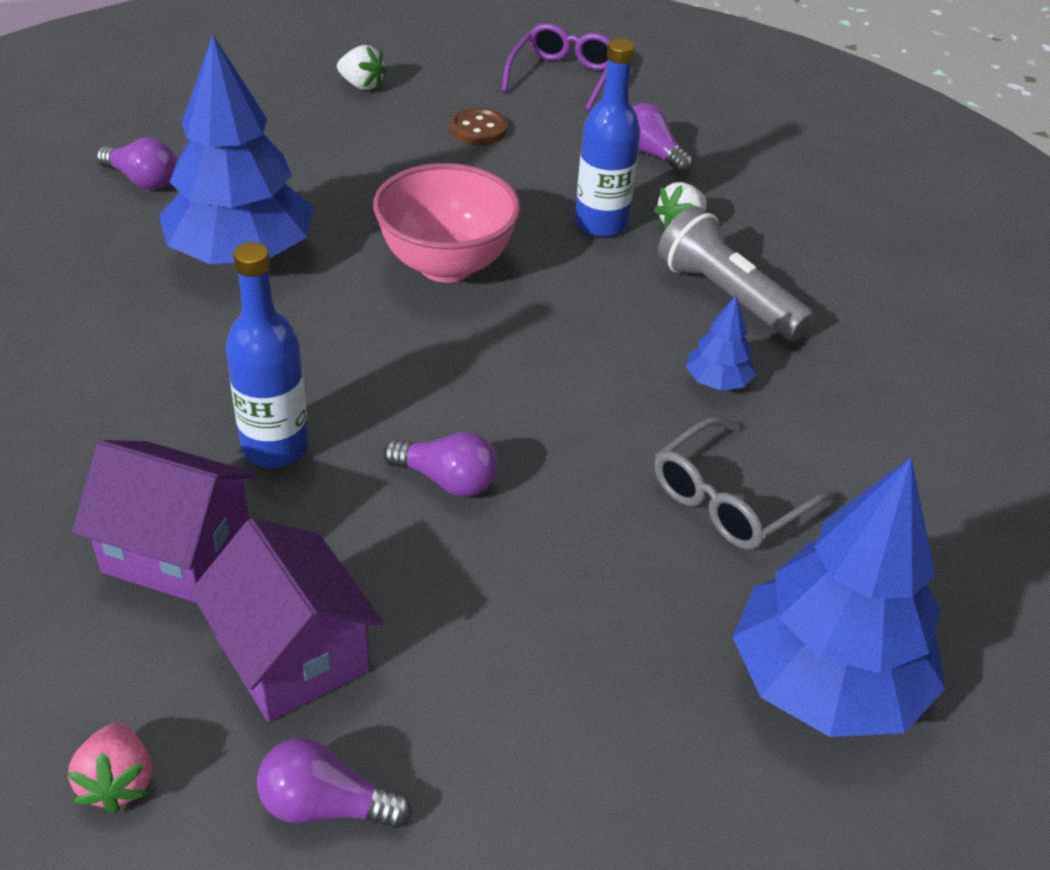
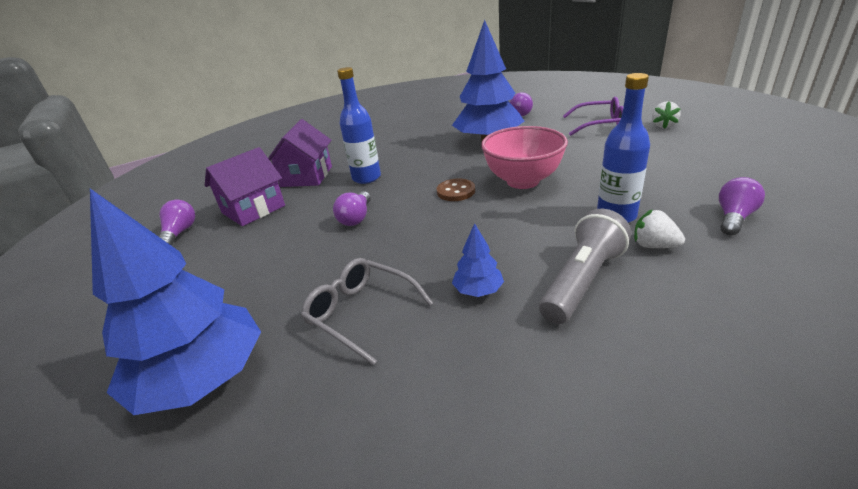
camera: 85 degrees right, 10 degrees down
pink strawberry [67,722,152,813] -> none
brown button [449,108,508,145] -> brown button moved to [437,178,475,201]
purple glasses [502,23,611,111] -> purple glasses moved to [563,97,623,136]

